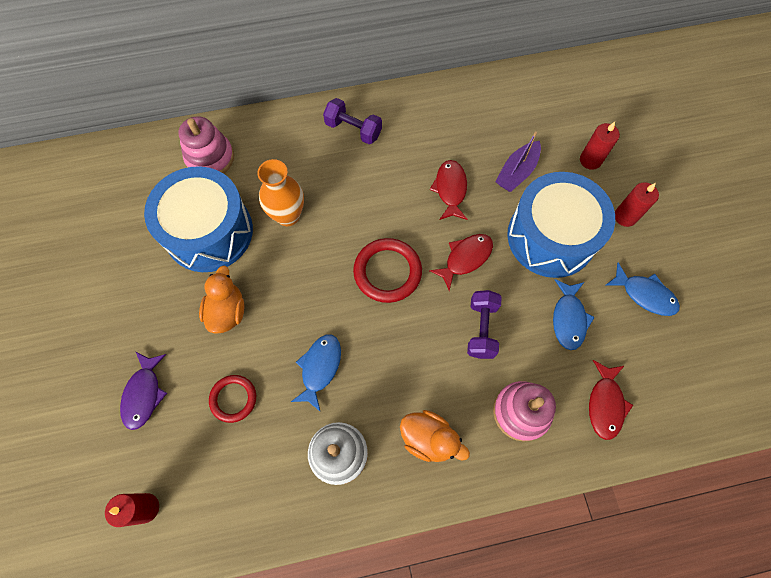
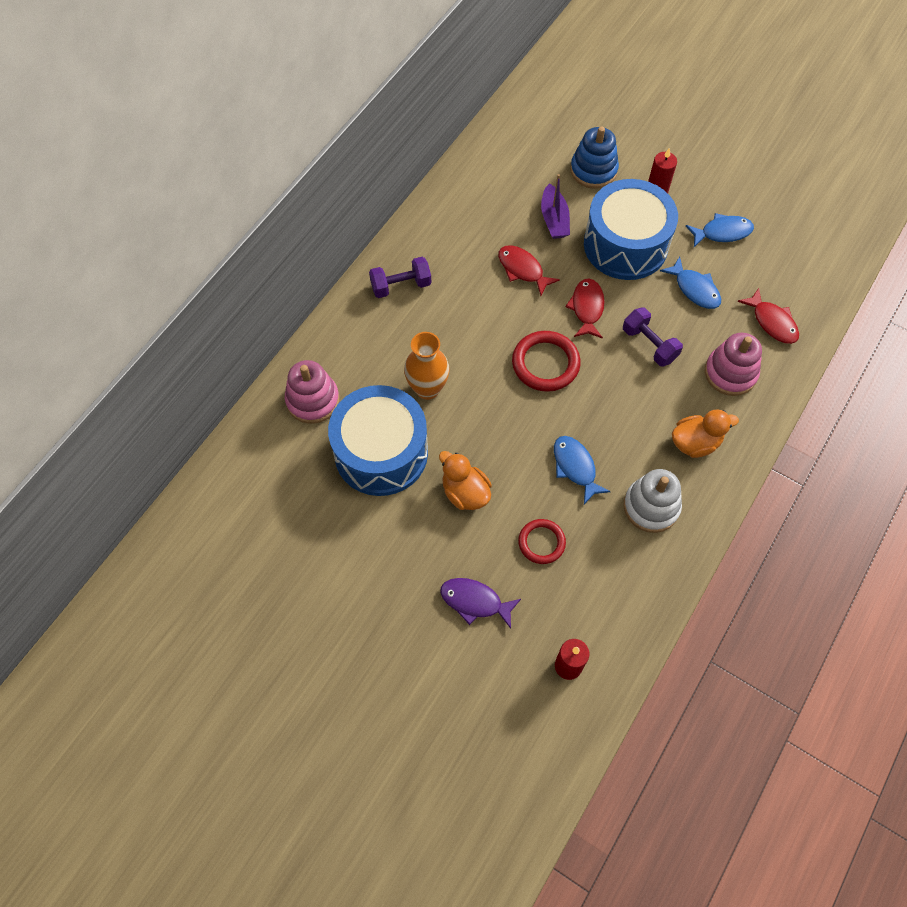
camera: 45 degrees left, 5 degrees down
purple fish [120,352,167,430] -> purple fish turned 150 degrees clockwise [440,578,521,629]
red candle [580,122,620,170] -> blue stacking toy [570,126,619,189]

